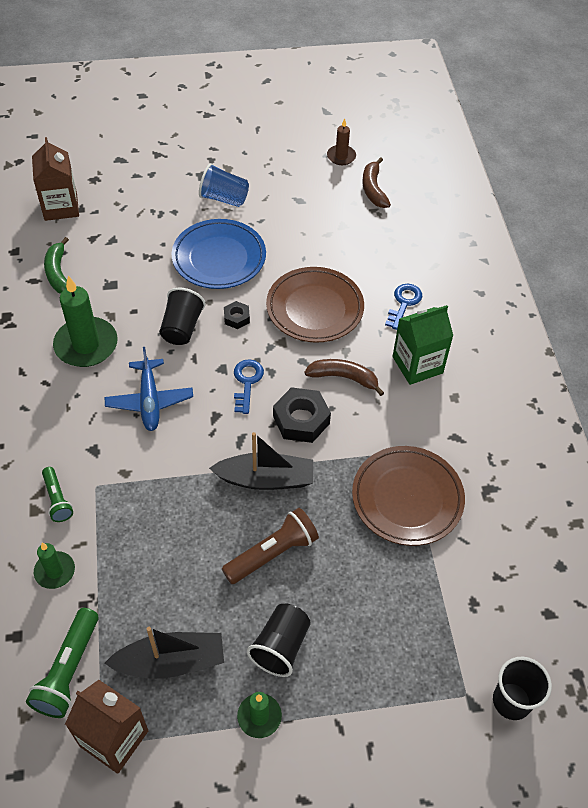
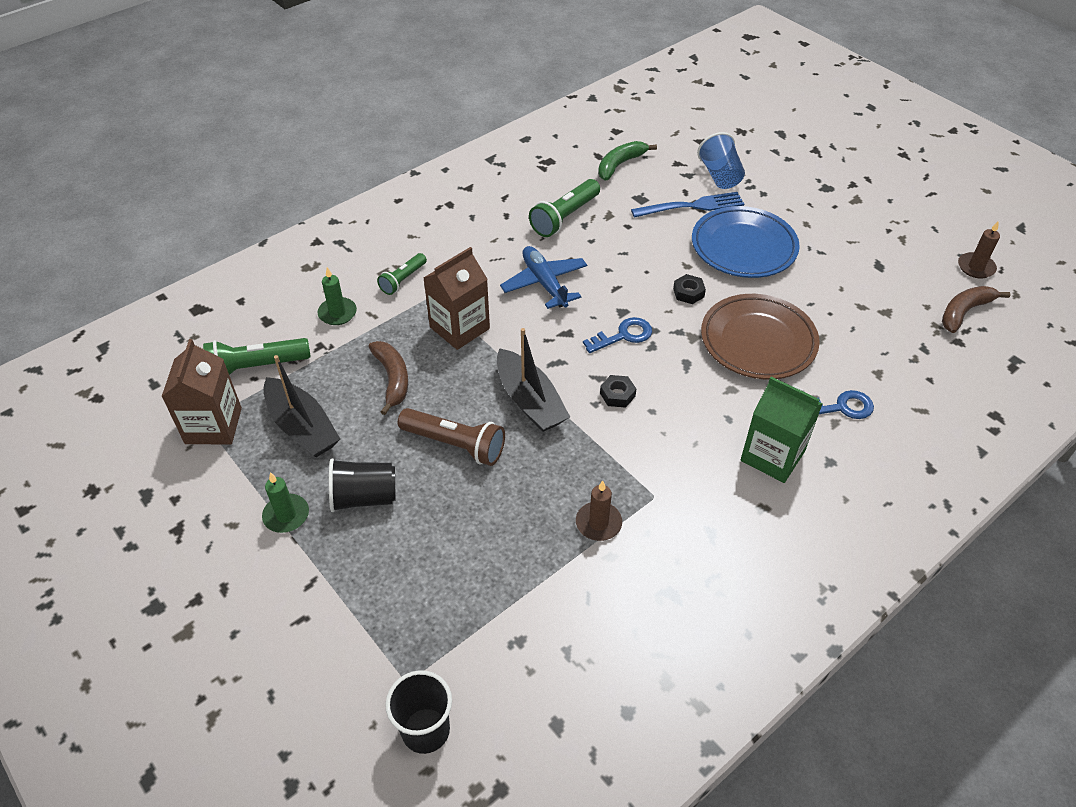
camera: 60 degrees right, 5 degrees down
brown carton [32,137,79,221] -> brown carton moved to [424,247,490,350]
green candle [53,276,118,367] -> green flashlight [529,179,600,237]
blue plane [105,347,193,431] -> blue plane turned 105 degrees clockwise [500,246,587,309]
black cup [160,288,206,345] -> none
blue cup [199,163,249,207] -> blue cup moved to [697,132,745,189]
black nut [273,387,331,443] -> black nut [600,375,636,408], size x0.54
brown banana [304,359,384,396] -> brown banana moved to [368,341,408,415]
brown plate [352,446,465,546] -> brown candle [576,480,622,541]
none -> blue fork [631,192,744,218]

